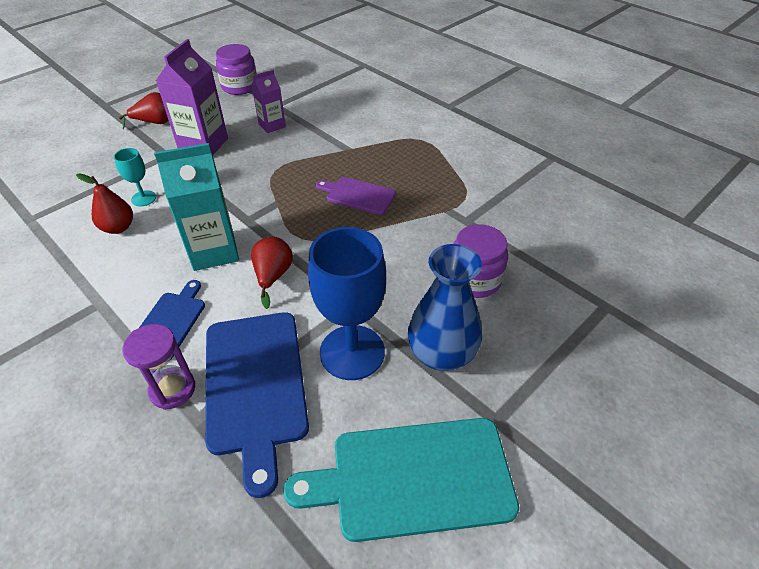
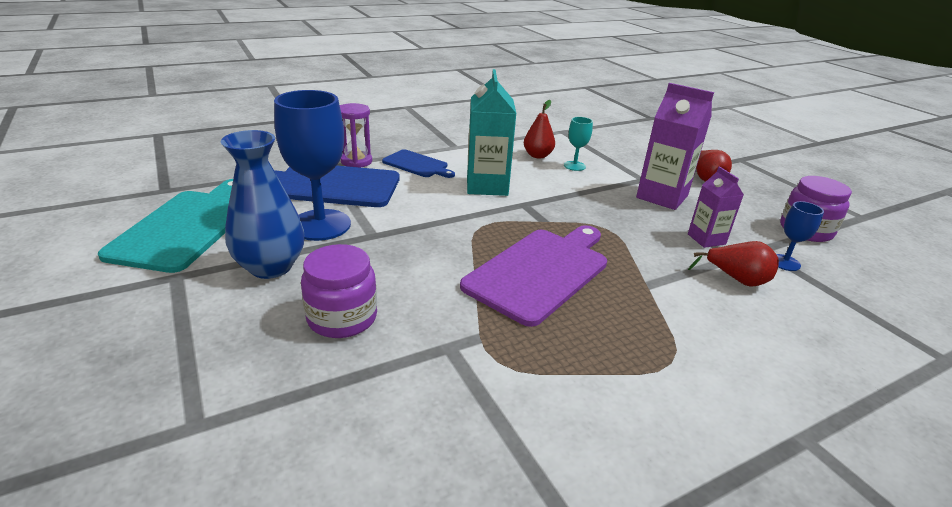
camera: 105 degrees right, 15 degrees down
red pear [251,237,293,309] -> red pear moved to [688,241,779,287]
purple cutting board [316,177,396,215] -> purple cutting board [460,225,607,327], size x1.79
none -> blue goblet [776,201,824,271]

